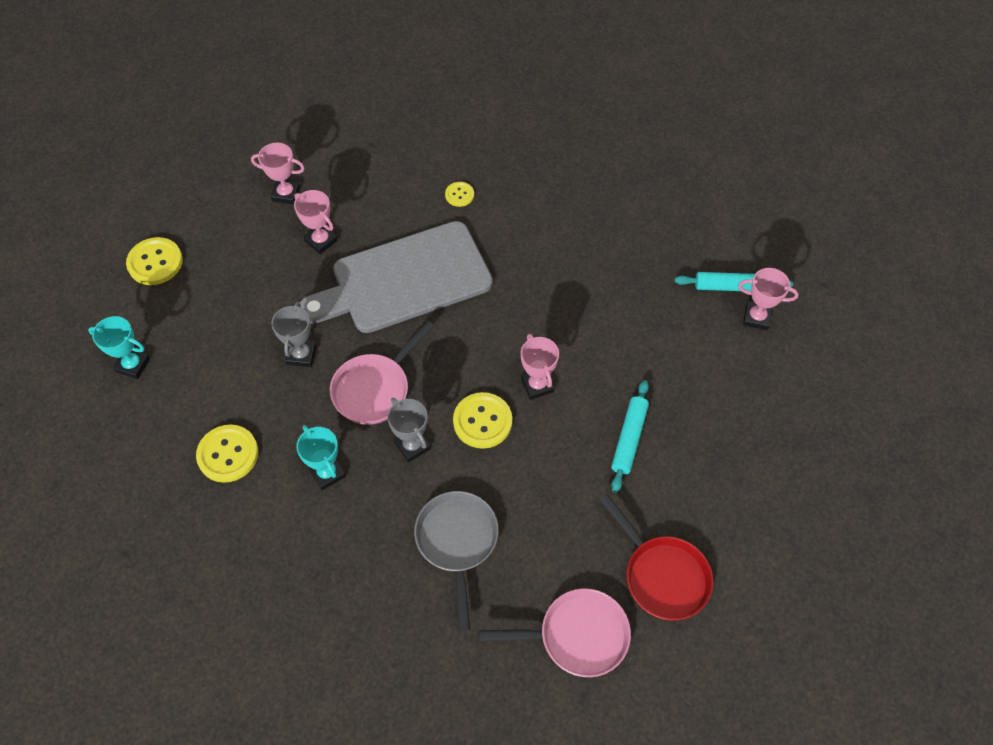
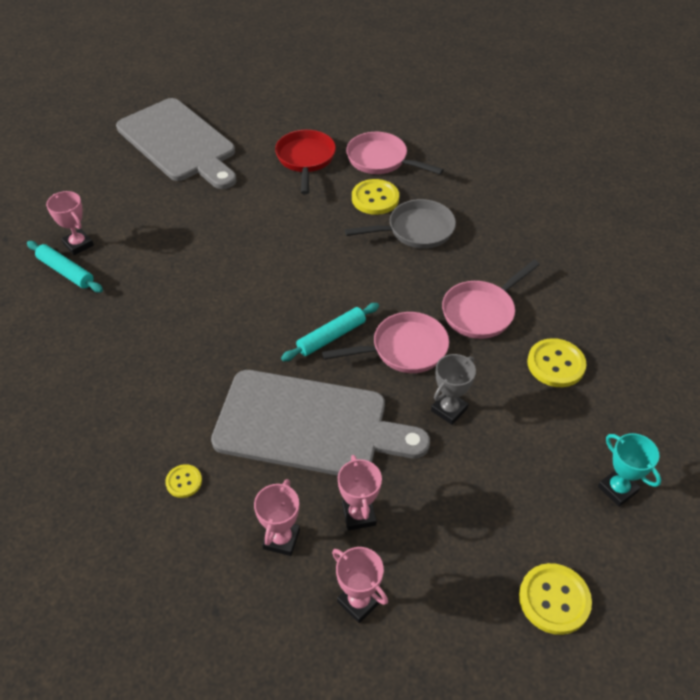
camera: 145 degrees left, 10 degrees down
turquoise trophy [296,425,346,490] -> pink pan [442,260,540,339]
grey trophy [387,398,431,463] -> none
grey pan [414,491,499,631] -> grey pan turned 135 degrees counterclockwise [345,199,456,249]
yellow button [453,392,512,449] -> yellow button moved to [352,179,399,215]
pink trophy [521,334,559,400] -> pink trophy moved to [254,479,300,556]
turquoise rolling pin [611,380,649,493] -> turquoise rolling pin moved to [281,303,379,361]
none -> grey cutting board [116,98,236,189]

